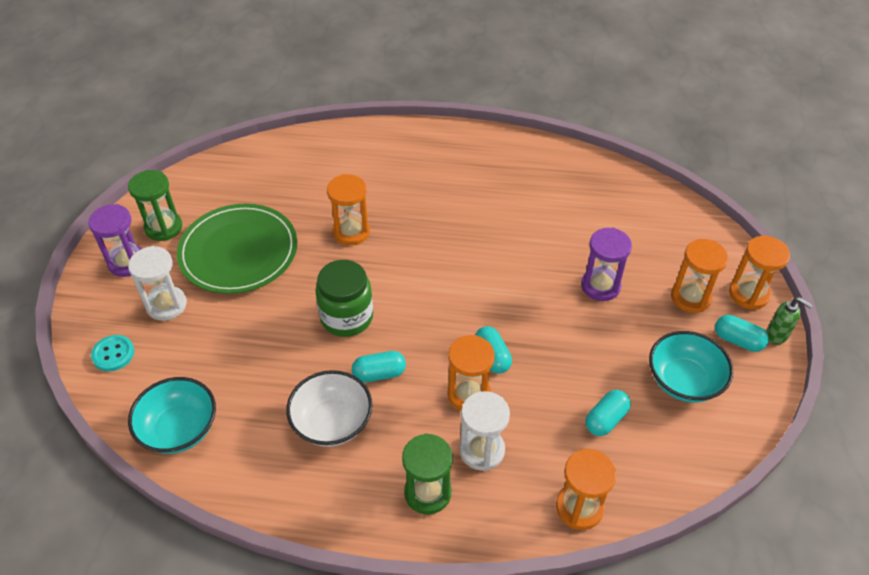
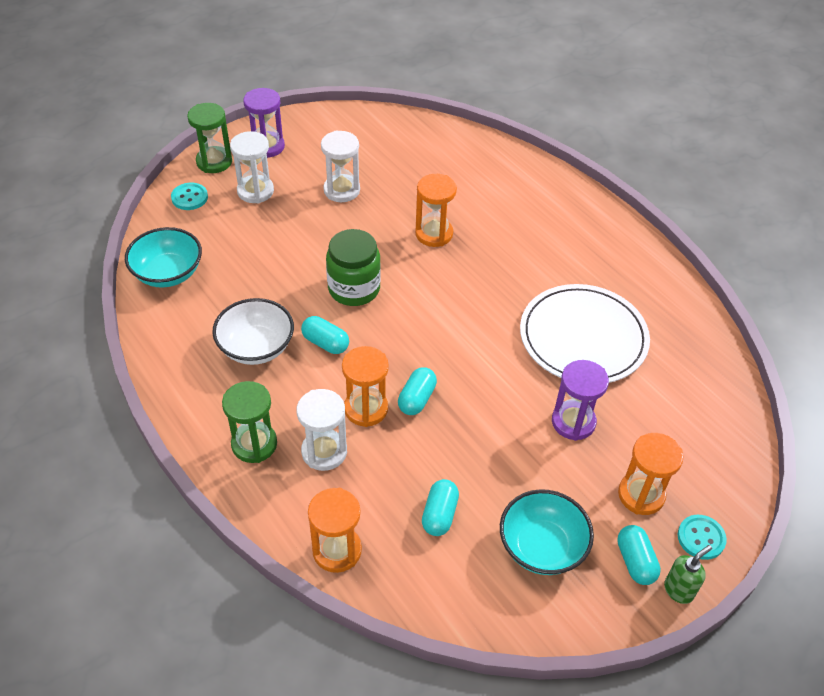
camera: 45 degrees right, 0 degrees up
green hourglass [128,170,182,241] -> green hourglass moved to [187,103,232,173]
green plate [177,204,297,294] -> white hourglass [321,130,360,202]
turquoise capsule [585,390,631,436] -> turquoise capsule turned 75 degrees counterclockwise [422,479,459,536]
orange hourglass [729,236,790,310] -> turquoise button [678,515,727,560]
green soap dispenser [766,297,813,345] -> green soap dispenser turned 120 degrees counterclockwise [664,545,712,604]
none -> white plate [520,284,650,383]

